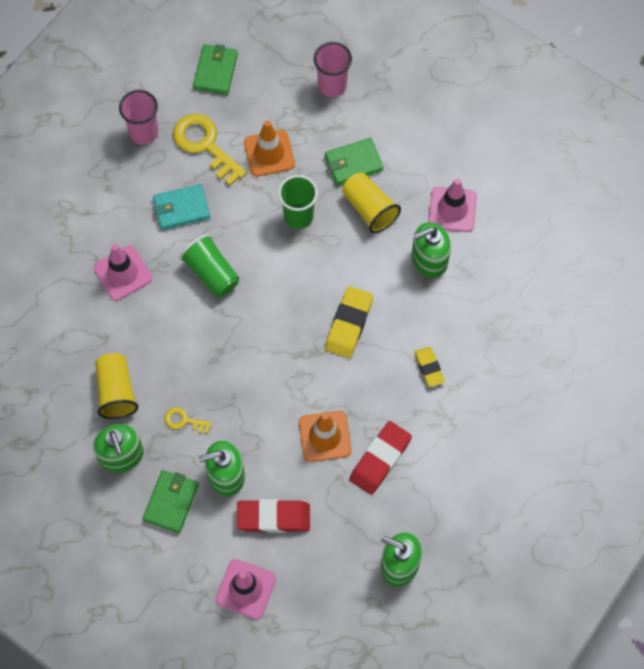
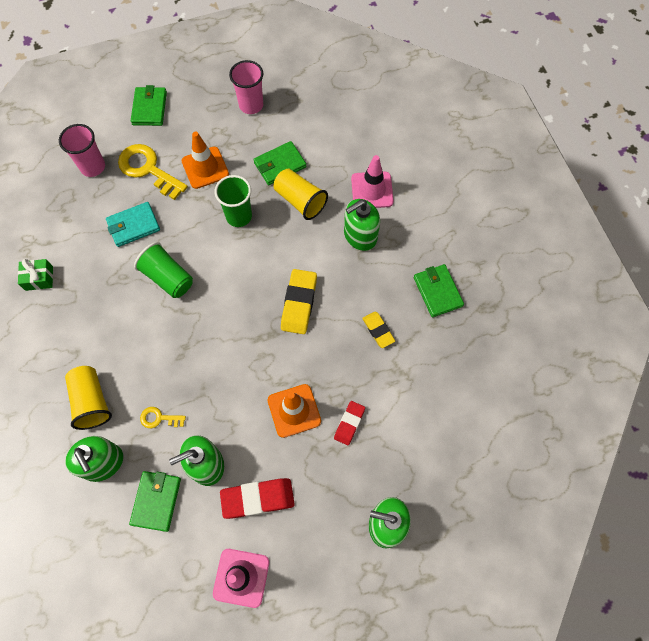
camera: 10 degrees left, 0 degrees up
pink traffic cone [94,244,152,301] -> none
red eraser [349,421,412,495] -> red eraser [334,401,365,445], size x0.61
none -> green gift [18,259,53,291]
none -> green wallet [414,264,464,317]

